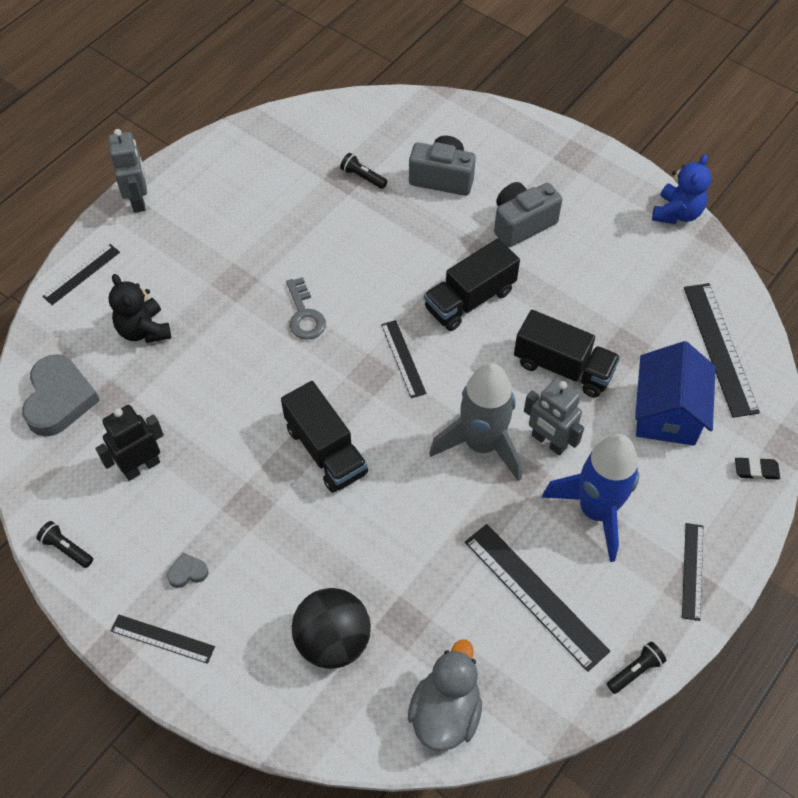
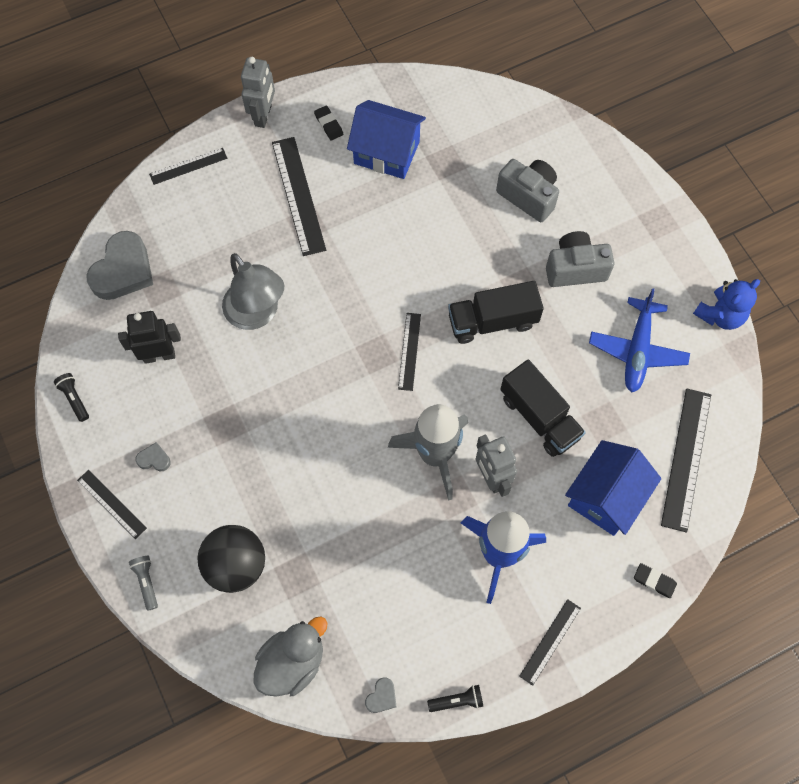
camera: 25 degrees right, 10 degrees up
black teddy bear [108,274,171,343] -> none
black truck [281,381,368,493] -> none
grey key [286,277,326,340] -> none
black flashlight [340,153,387,189] -> none
black ruler [465,524,610,672] -> black ruler moved to [272,137,326,256]
none -> grey flashlight [129,556,158,611]
none -> grey lamp [222,253,284,330]
none -> black eraser [314,105,343,141]
none -> blue house [347,100,426,179]
none -> grey heart [365,678,397,713]
none -> blue plane [589,288,690,392]

